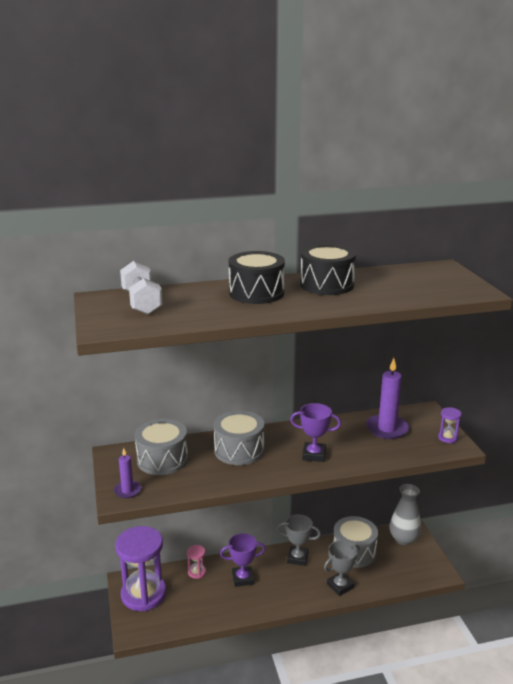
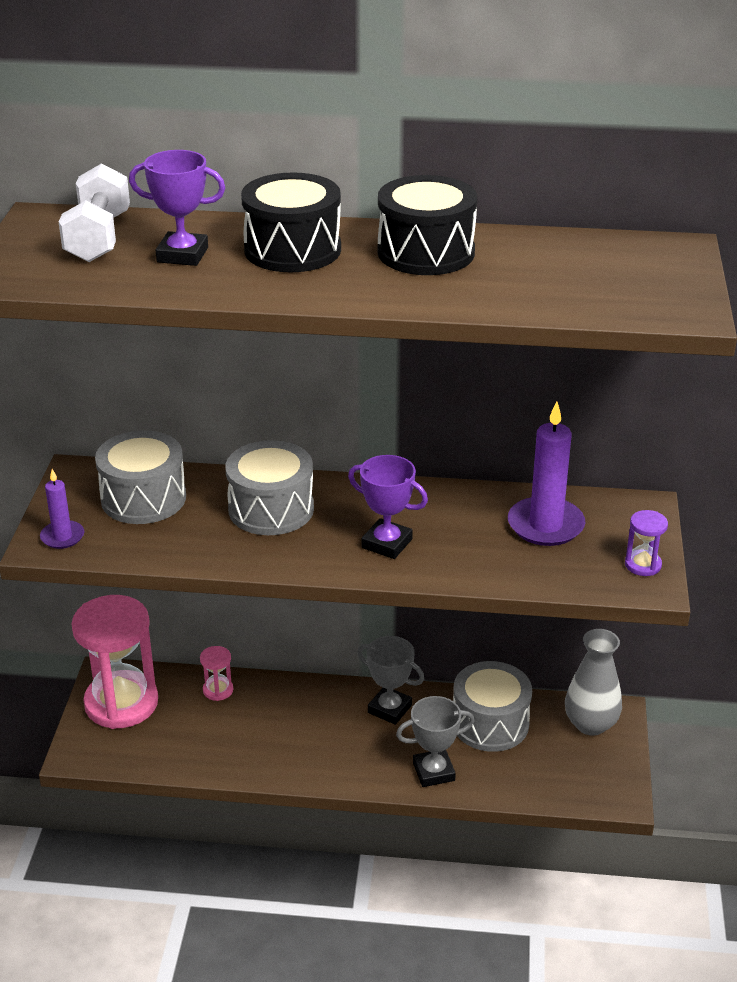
camera: 20 degrees right, 10 degrees up
purple hourglass [115,526,166,611] -> pink hourglass [71,595,158,729]
purple trophy [220,533,265,587] -> purple trophy moved to [129,150,225,266]

